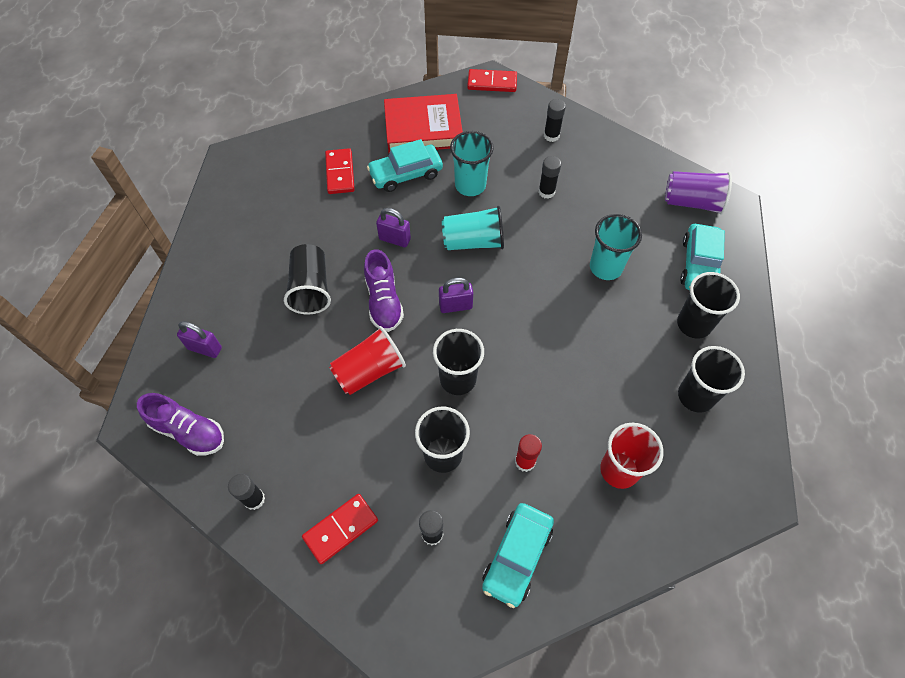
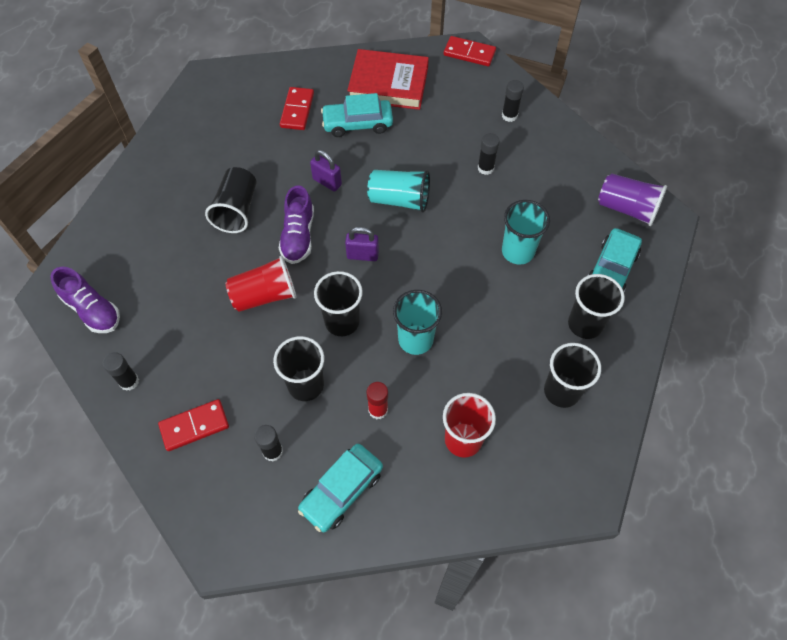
camera: 15 degrees right, 0 degrees up
purple padlock [177,321,222,358] -> none
turquoise cup [450,131,494,196] -> turquoise cup moved to [393,290,442,355]

